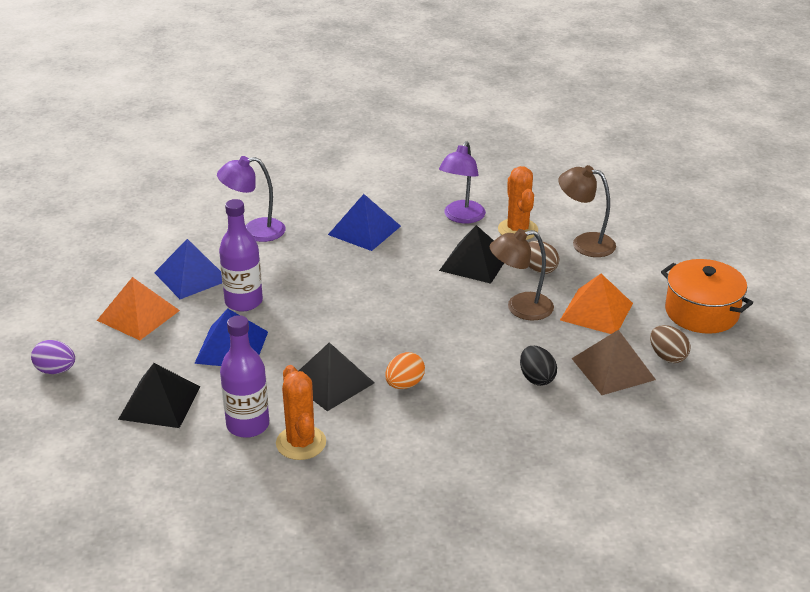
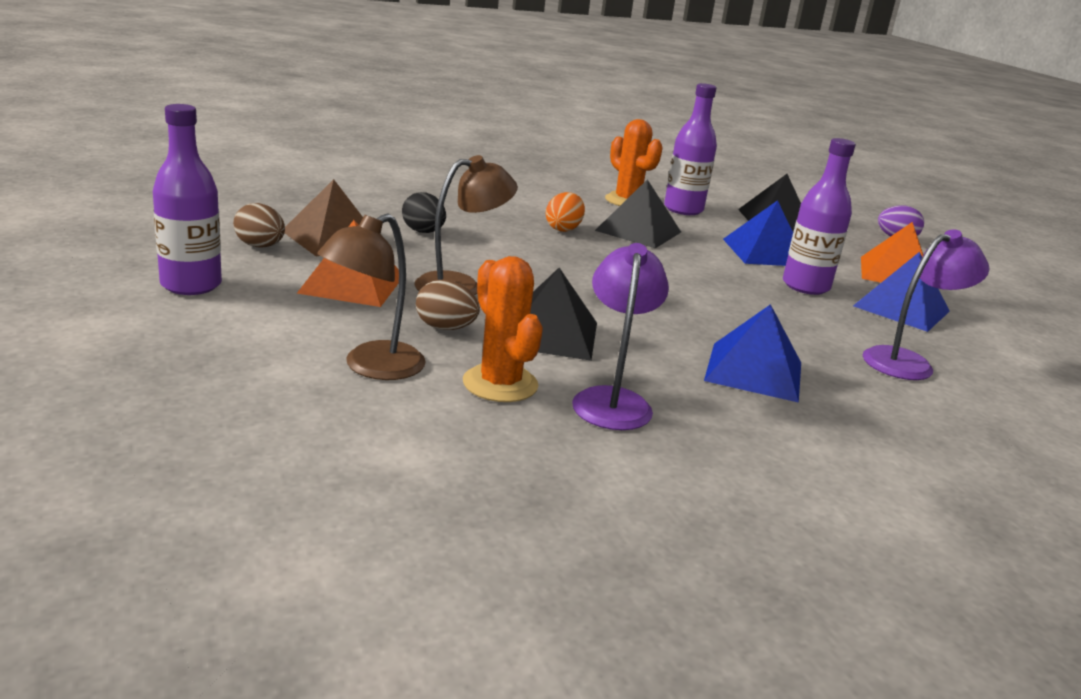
camera: 160 degrees right, 10 degrees down
brown lamp [558,165,616,257] -> brown lamp turned 120 degrees clockwise [317,214,426,380]
orange pot [661,259,753,334] -> purple bottle [153,104,222,295]

